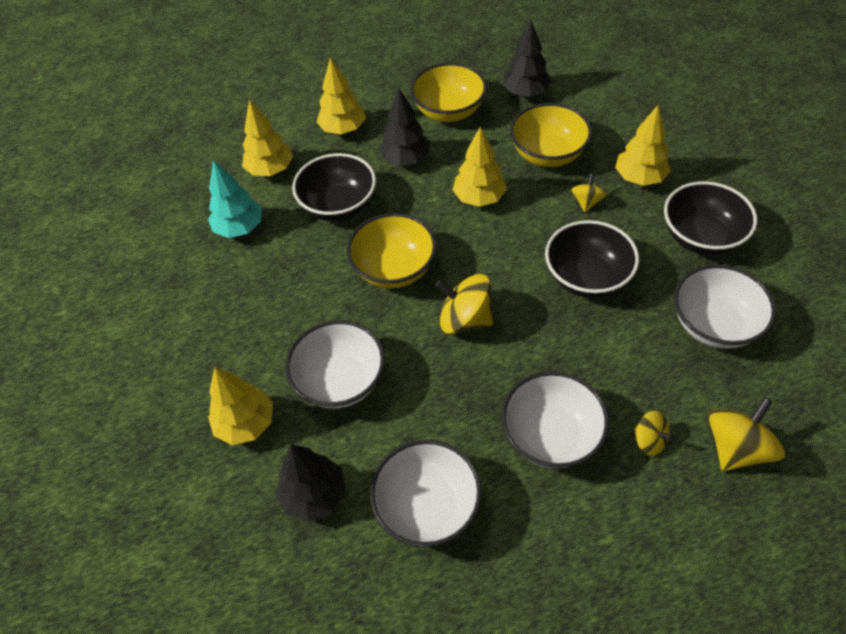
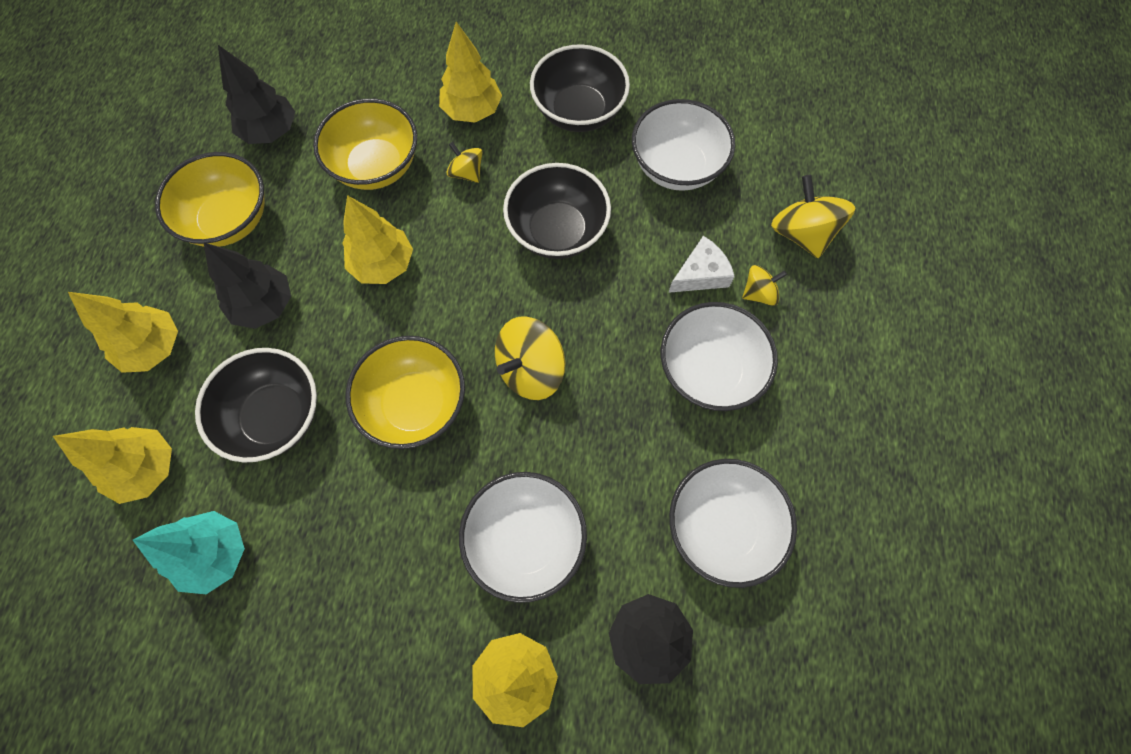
camera: 65 degrees left, 15 degrees up
none -> white cheese [668,236,735,293]

